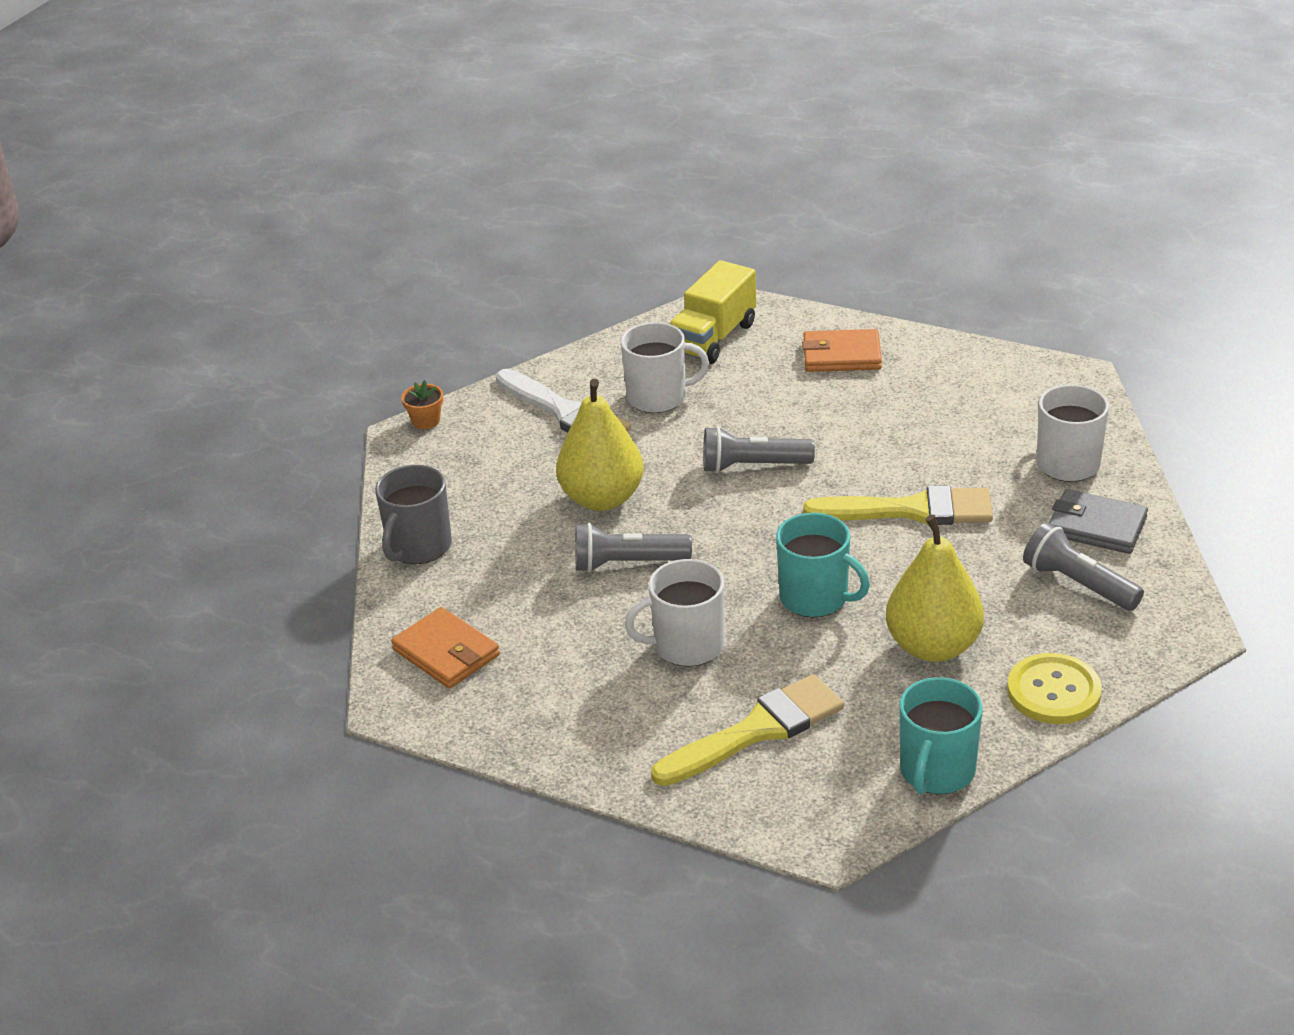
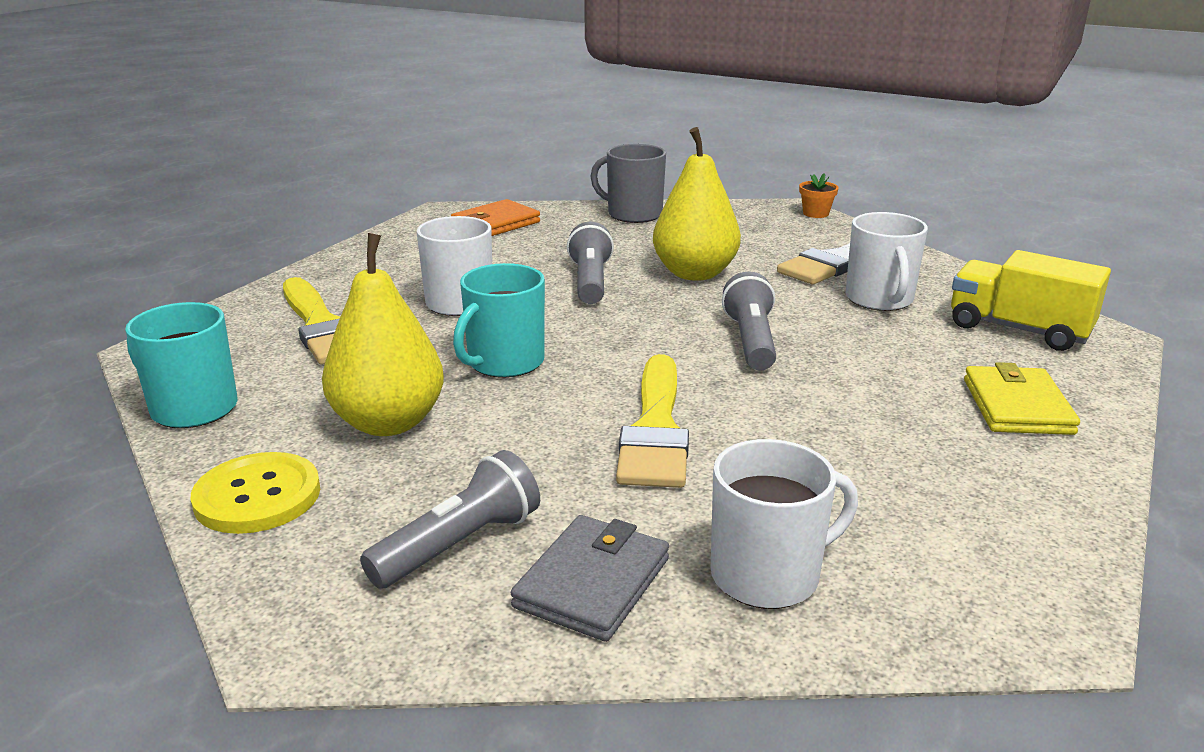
camera: 90 degrees right, 10 degrees down
orange wallet [802,329,882,372] -> yellow wallet [964,362,1080,435]

